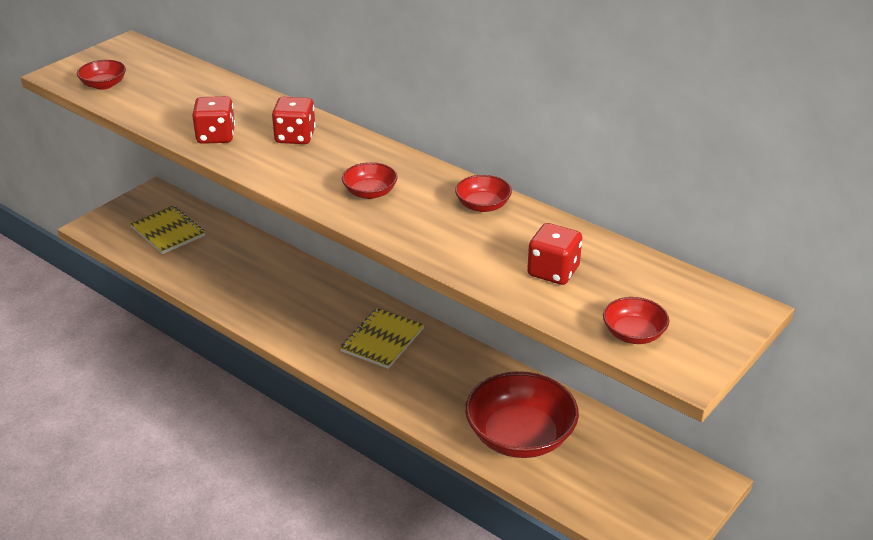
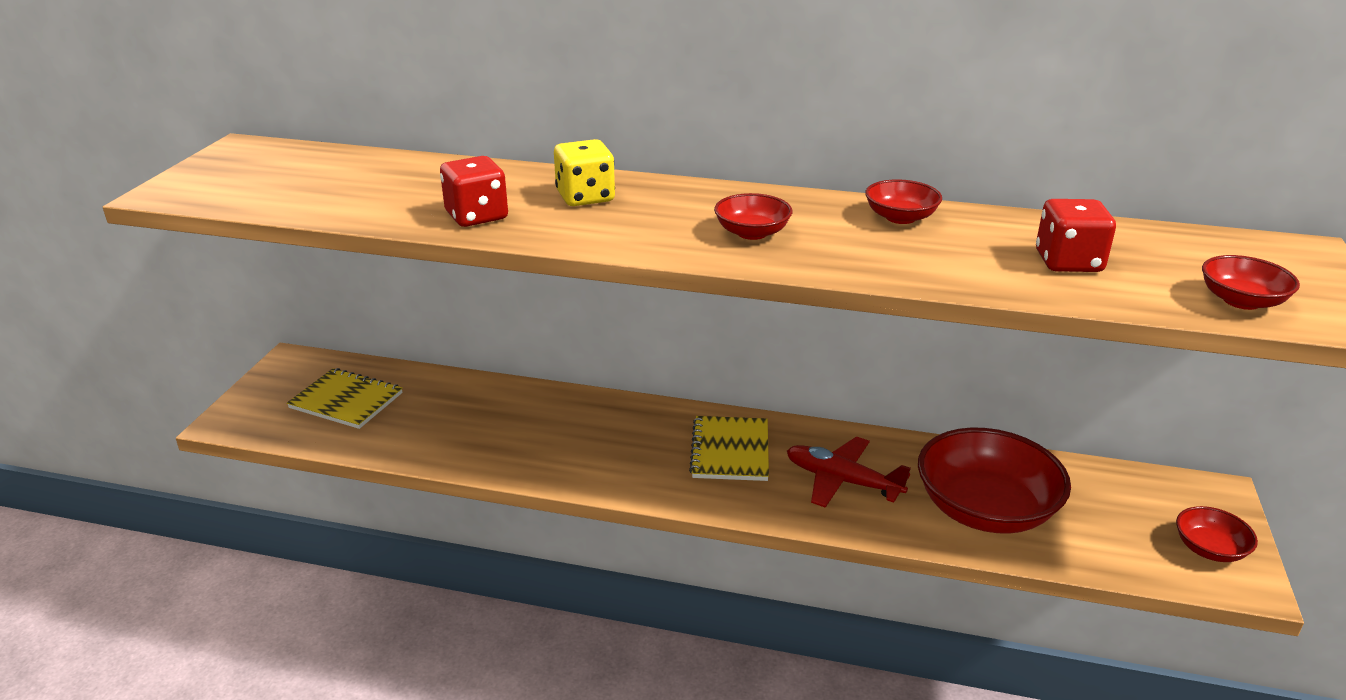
camera: 25 degrees left, 5 degrees down
red bowl [77,60,126,90] -> red bowl moved to [1176,506,1258,562]
red dice [272,97,316,144] -> yellow dice [554,139,615,206]
none -> red plane [787,437,911,508]

